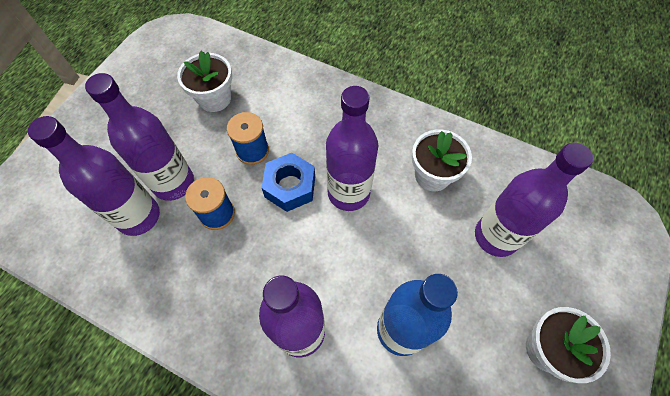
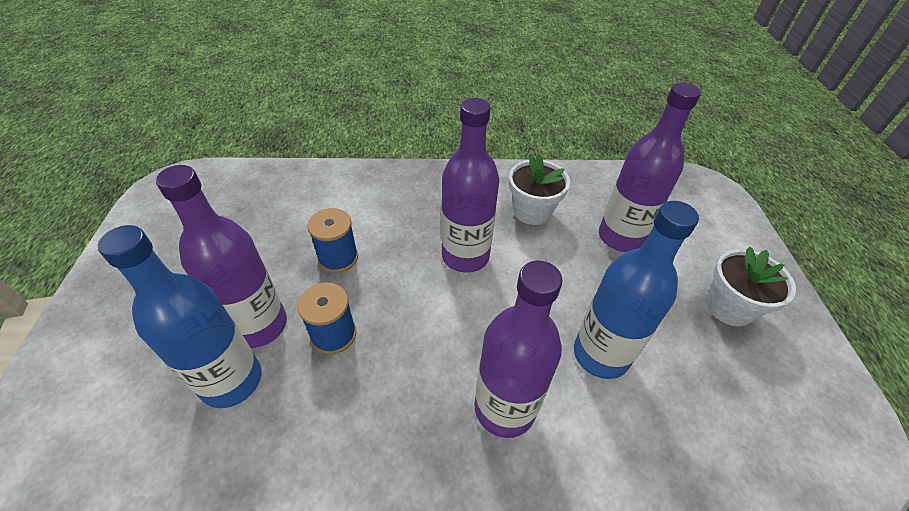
camera: 30 degrees left, 15 degrees down
purple bottle [28,116,160,236] -> blue bottle [98,225,262,408]
white flower pot [177,51,232,112] -> none
blue nut [261,153,315,212] -> none

